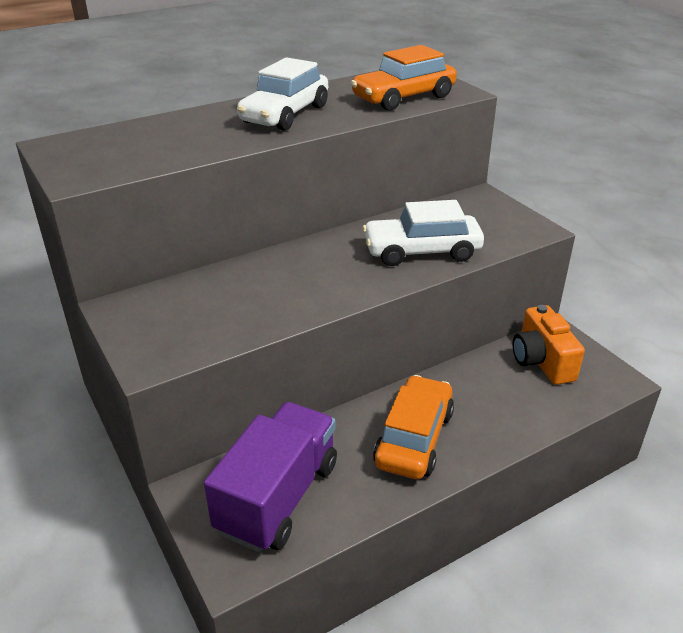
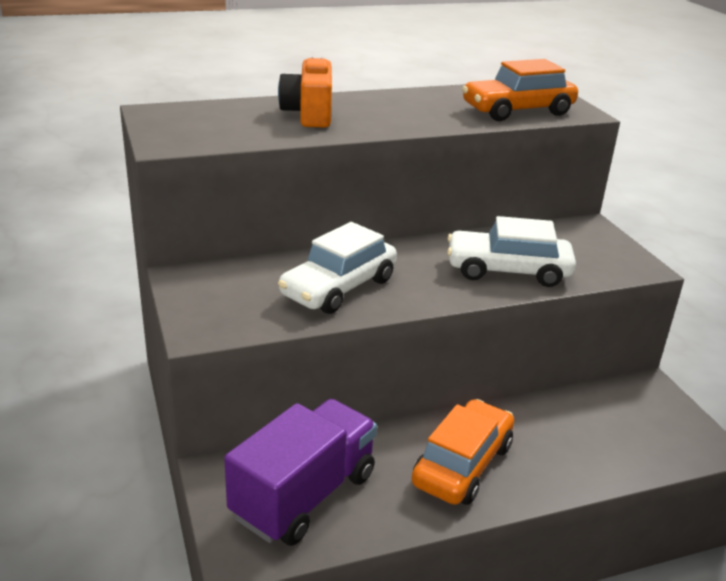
camera: 10 degrees right, 5 degrees down
white car [237,57,328,131] -> white car moved to [278,222,397,314]
orange camera [513,305,585,385] -> orange camera moved to [278,56,332,128]

